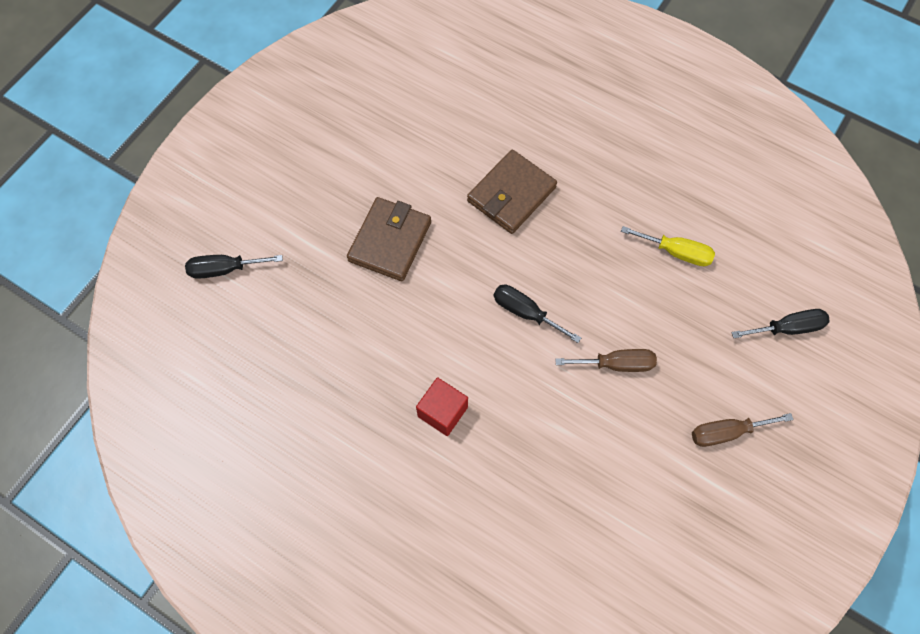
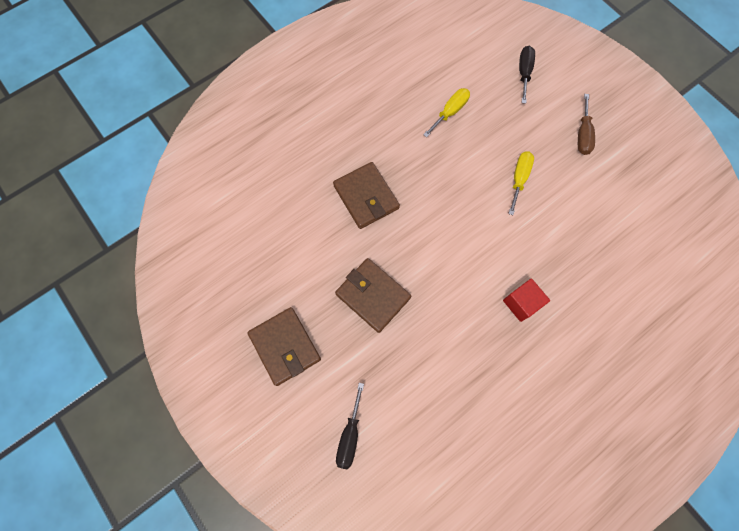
camera: 70 degrees left, 5 degrees up
black screwdriver [494,285,581,343] -> none
brown screwdriver [555,349,657,372] -> yellow screwdriver [508,151,534,215]
none -> brown wallet [247,307,321,386]

